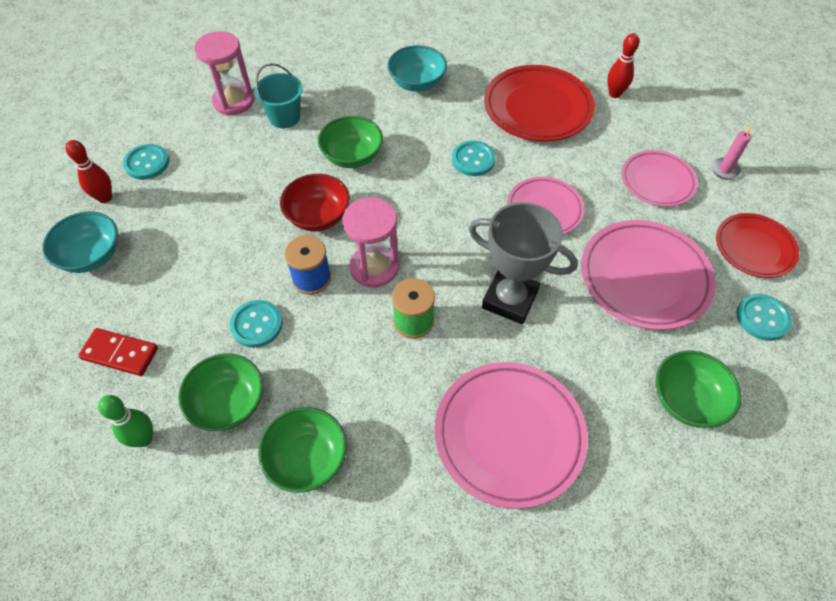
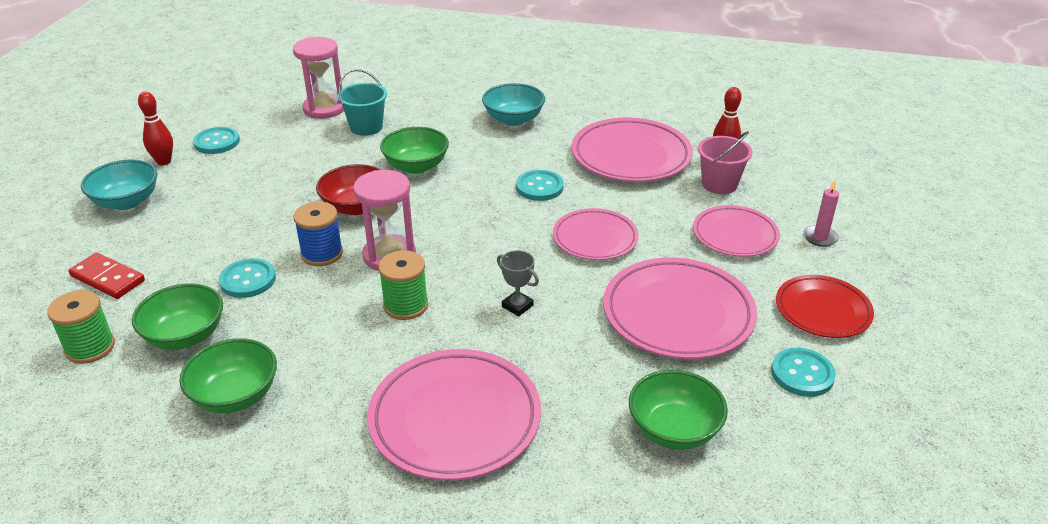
camera: 15 degrees right, 20 degrees down
green bowling pin [98,395,153,447] -> green spool [47,290,115,364]
grey trophy [469,202,578,324] -> grey trophy [497,250,539,316], size x0.46
red plate [484,65,595,142] -> pink plate [571,118,693,182]
none -> pink bucket [698,131,753,194]

